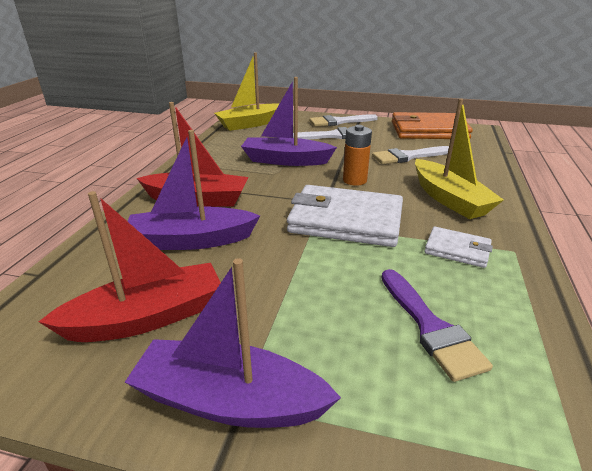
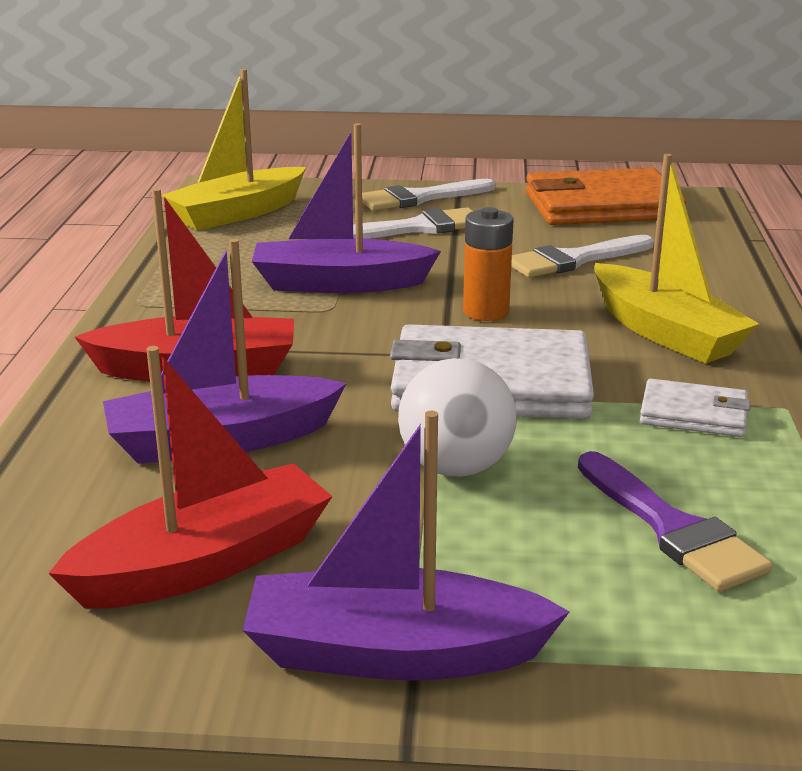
camera: 10 degrees left, 5 degrees down
none -> white ball [398,358,517,477]

